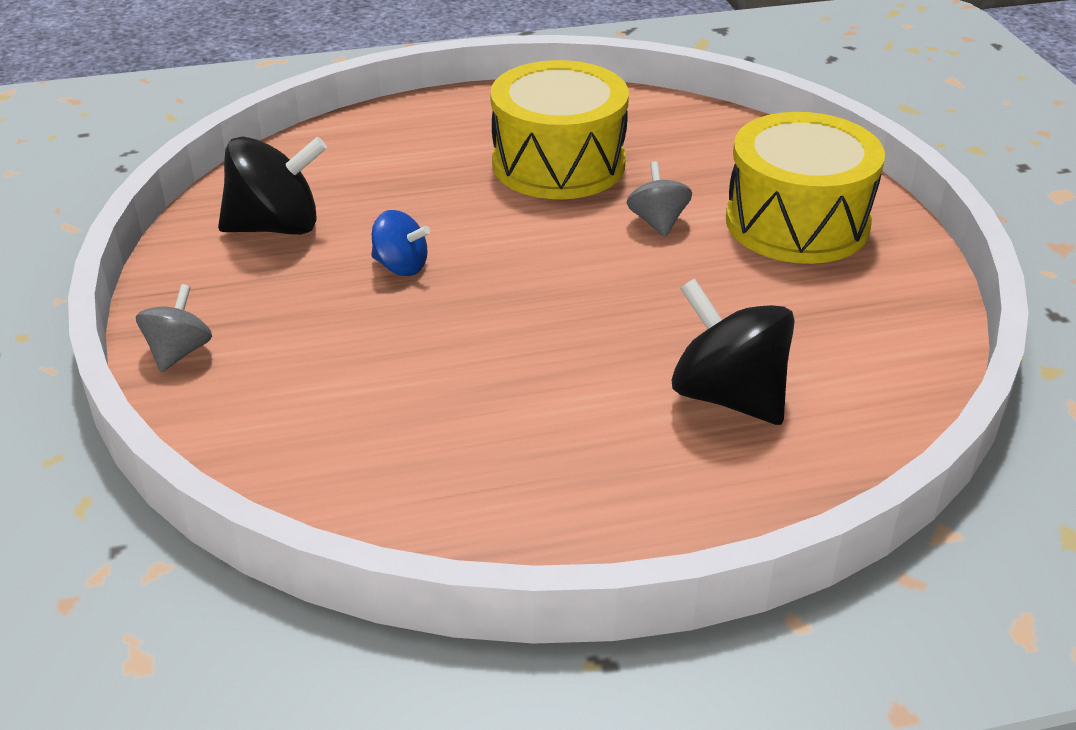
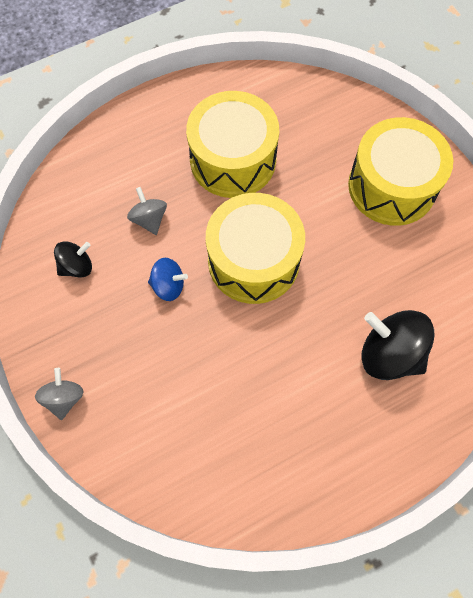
camera: 15 degrees left, 30 degrees up
black spinning top [218,136,327,235] -> black spinning top [54,241,92,278], size x0.57
grey spinning top [627,161,692,237] -> grey spinning top moved to [127,187,167,235]
none -> yellow drum [206,193,305,304]

